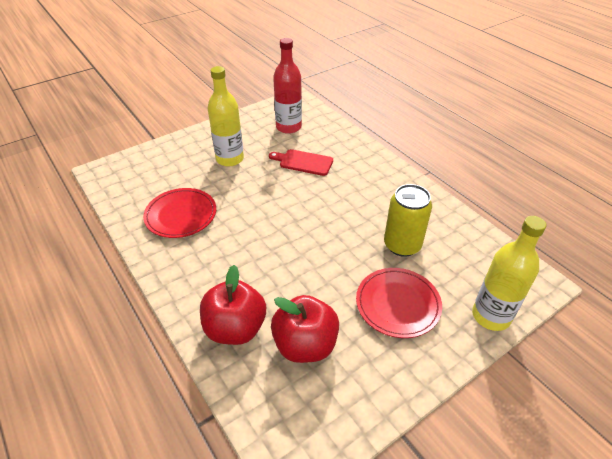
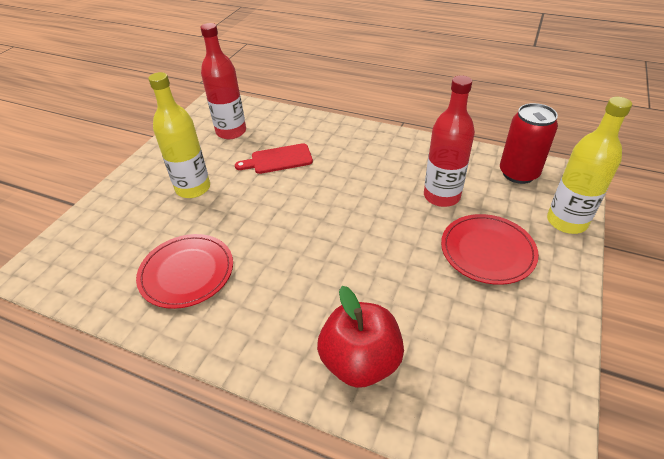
camera: 30 degrees left, 0 degrees up
red apple [271,295,339,363] -> none
yellow can [384,184,432,257] -> red bottle [424,75,475,207]
none -> red can [500,103,558,184]

